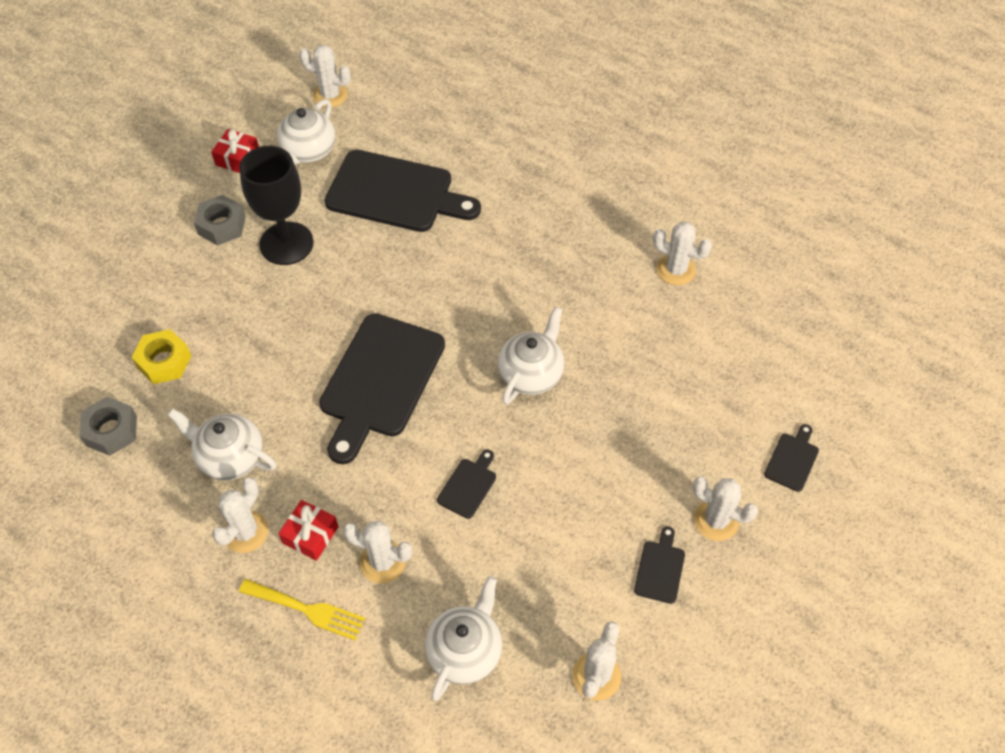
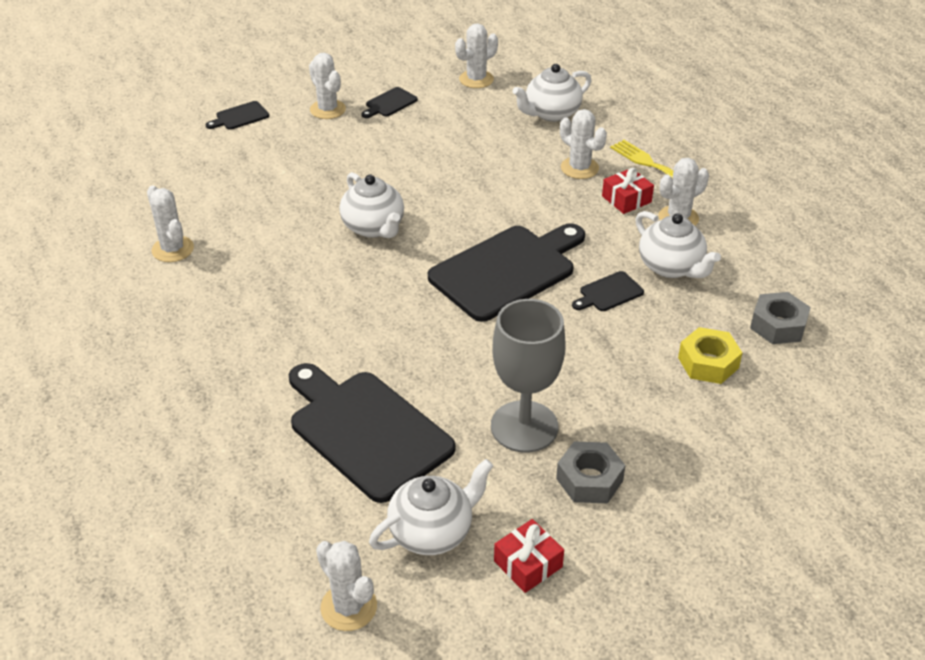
camera: 150 degrees left, 15 degrees down
black goblet [239,146,314,265] -> grey goblet [491,299,566,453]
black cutting board [437,450,496,519] -> black cutting board moved to [572,271,644,311]
white teapot [498,306,564,404] -> white teapot turned 90 degrees counterclockwise [340,172,404,238]

